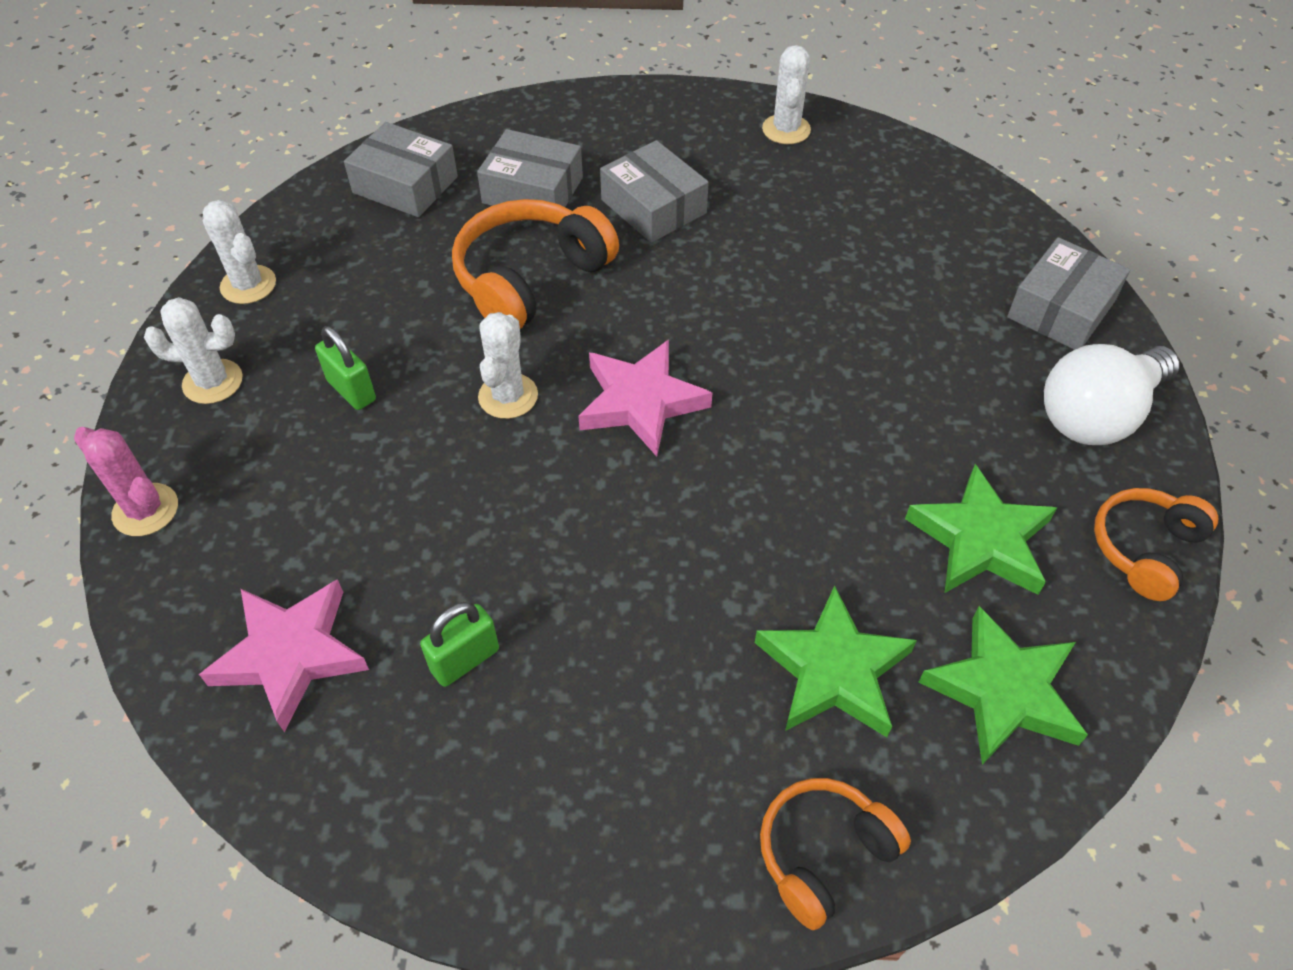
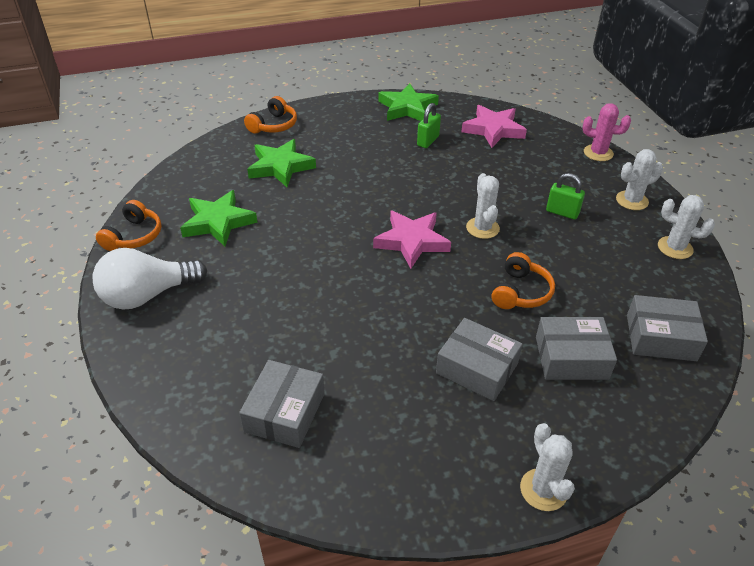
camera: 160 degrees right, 10 degrees down
orange headphones [452,199,619,329] -> orange headphones [491,252,555,309], size x0.62
white cactus [762,45,811,144] -> white cactus moved to [520,423,575,511]
green star [919,606,1088,765] -> green star moved to [378,83,439,121]
grey box [1007,237,1130,350] -> grey box moved to [239,360,325,448]
white light bulb [1044,344,1180,445] -> white light bulb turned 150 degrees counterclockwise [93,248,207,310]

